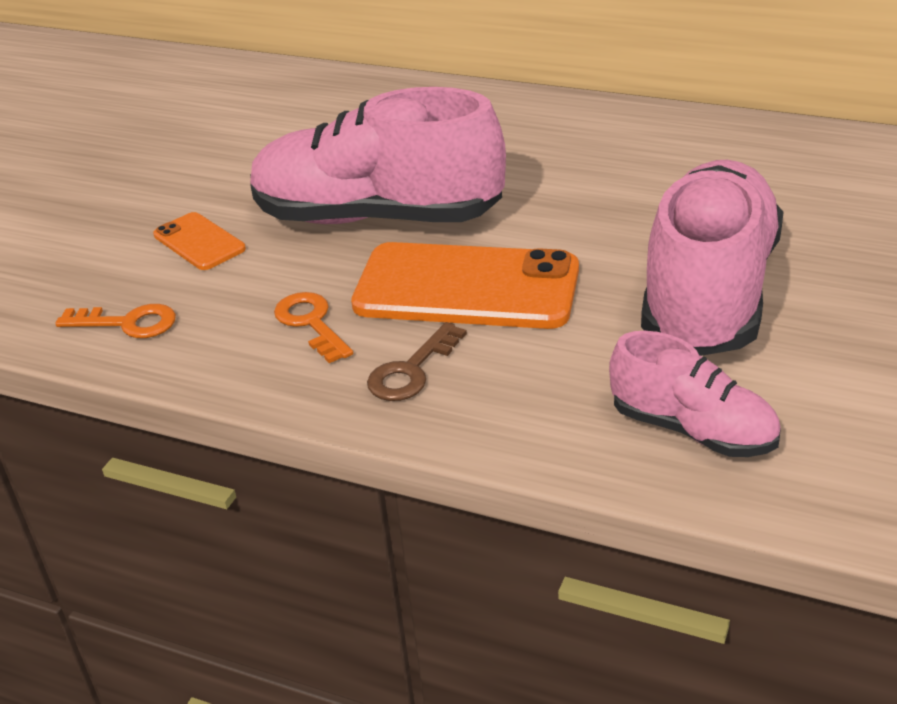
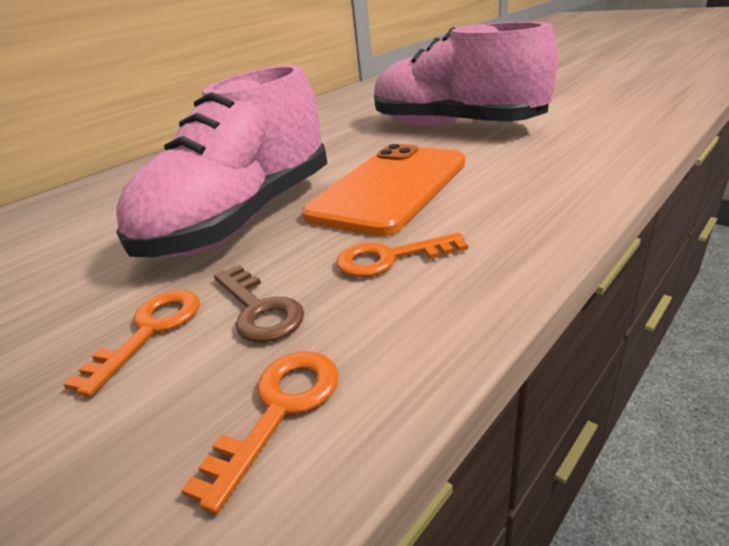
camera: 70 degrees left, 5 degrees down
orange phone [153,212,246,270] -> orange key [63,290,200,397]
brown key [367,322,467,401] -> brown key moved to [214,265,304,343]
pink shoe [609,331,781,457] -> none

